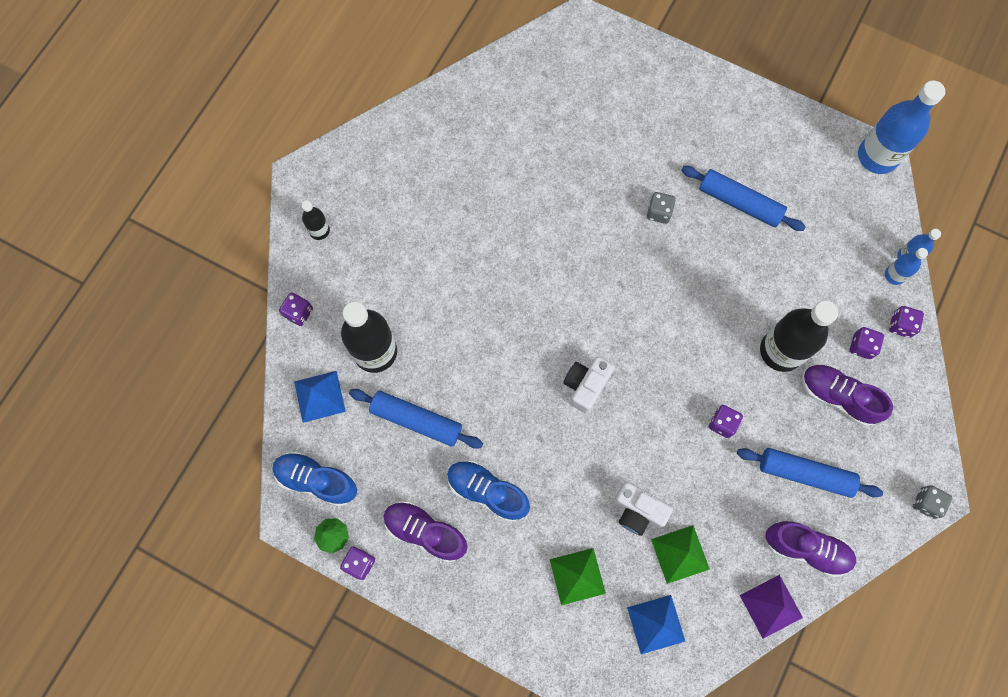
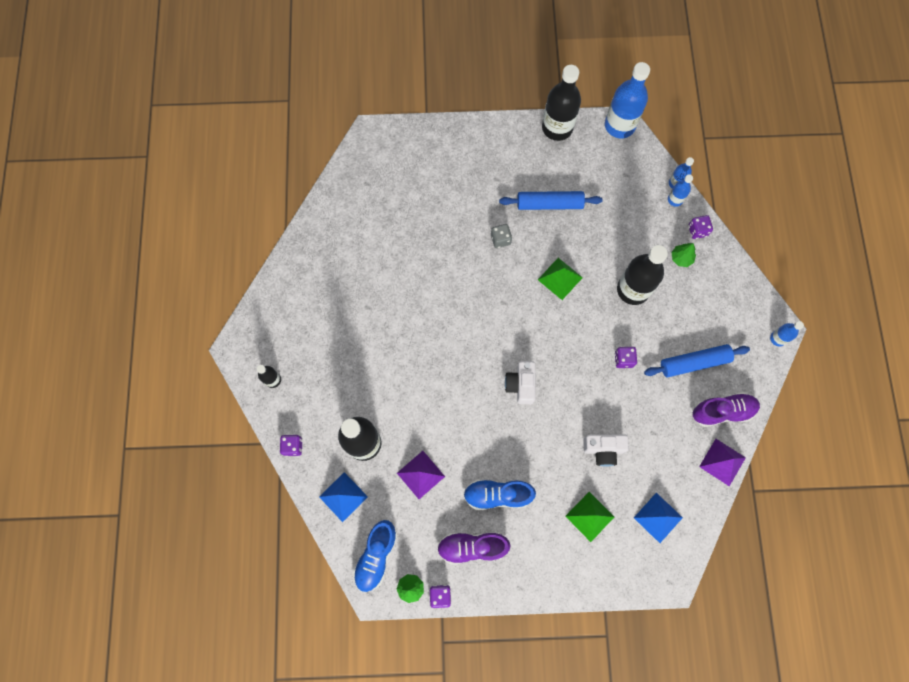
camera: 30 degrees left, 0 degrees up
blue shoe [272,451,357,507] -> blue shoe turned 60 degrees counterclockwise [353,520,398,592]
blue rolling pin [349,389,483,449] -> purple pyramid [397,451,445,499]
green pyramid [651,525,710,584] -> green pyramid moved to [538,258,583,300]
purple shoe [802,364,893,426] -> none
purple dice [850,327,884,359] -> green tree [671,243,696,267]
grey dice [913,485,952,519] -> blue bottle [770,321,804,347]
none -> black bottle [542,65,581,141]

